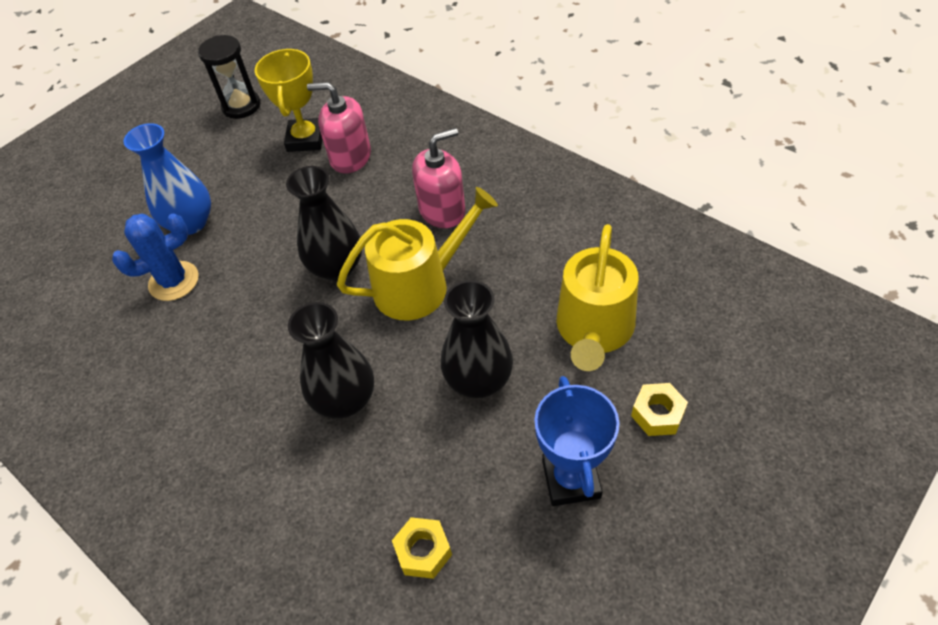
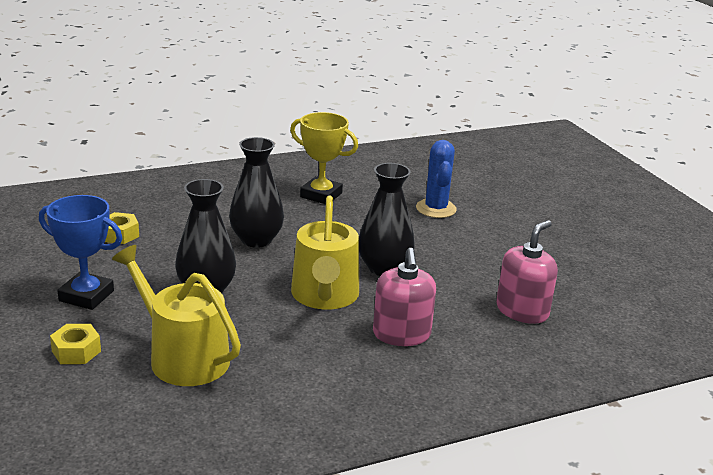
camera: 110 degrees right, 25 degrees down
blue vase [123,123,211,235] -> none
black hourglass [198,35,260,119] -> none
yellow trophy [255,49,323,152] -> yellow trophy moved to [290,112,358,204]

